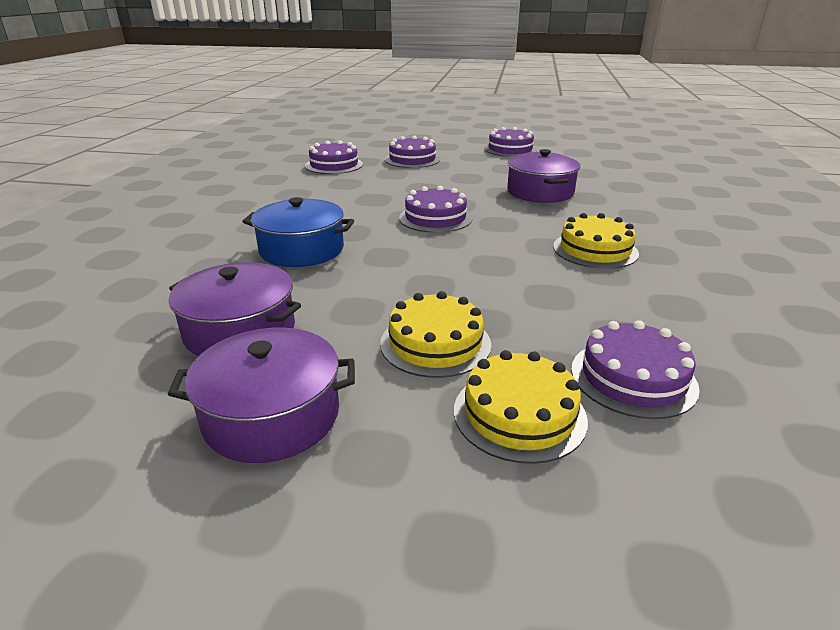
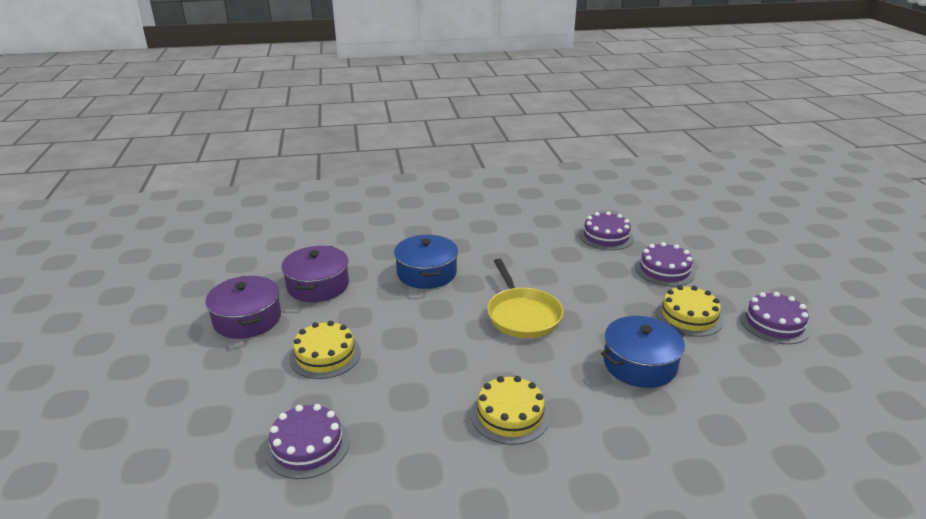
camera: 70 degrees right, 0 degrees up
purple cake [399,186,472,233] -> yellow pan [487,259,563,338]
yellow cake [454,350,588,464] -> yellow cake moved to [656,285,723,337]
purple pot [507,149,580,203] -> blue pot [601,316,685,388]

